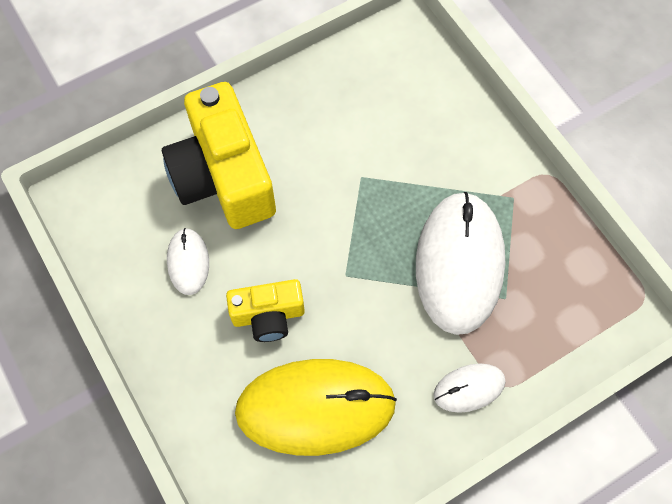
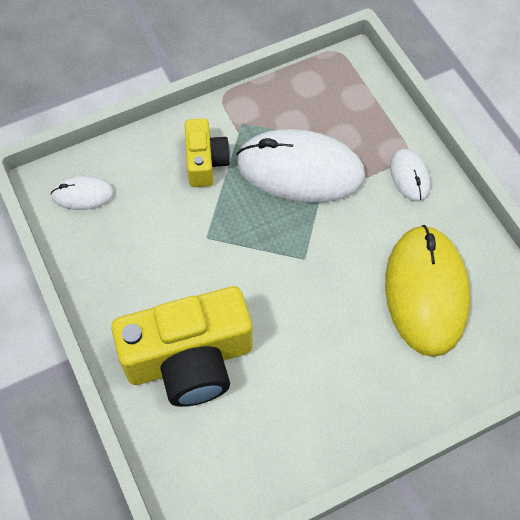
camera: 85 degrees left, 5 degrees down
white mouse [167,228,209,295] -> white mouse moved to [51,176,114,210]
yellow camera [226,279,305,342] -> yellow camera moved to [185,118,230,187]

